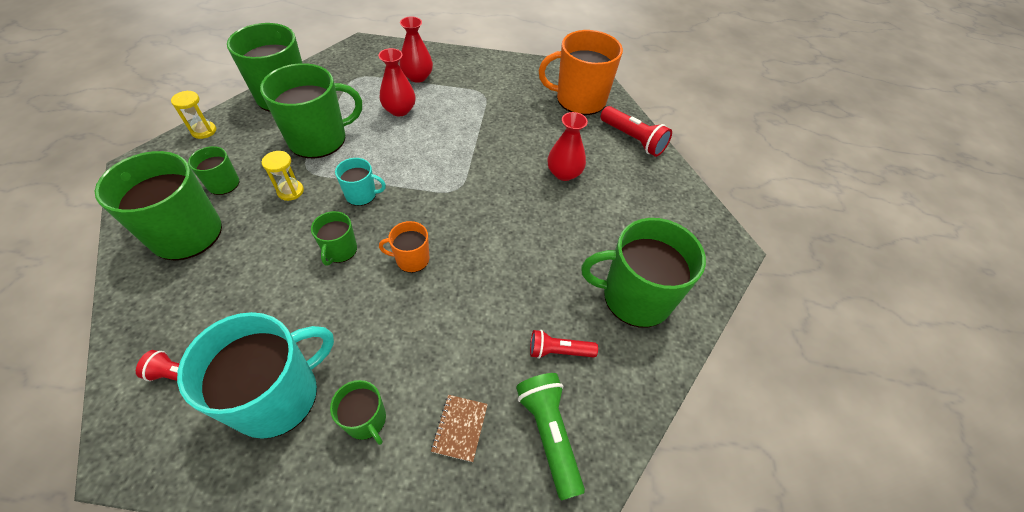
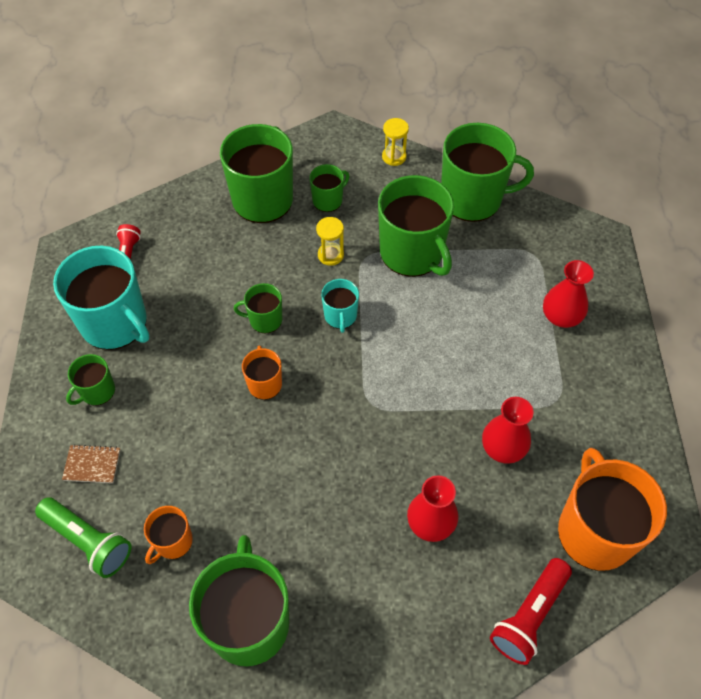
camera: 85 degrees right, 5 degrees up
red vase [378,48,416,116] -> red vase moved to [482,397,534,464]
green flashlight [516,373,585,501] -> green flashlight turned 60 degrees clockwise [35,497,132,578]
red flashlight [530,330,598,359] -> orange mug [144,506,193,564]

